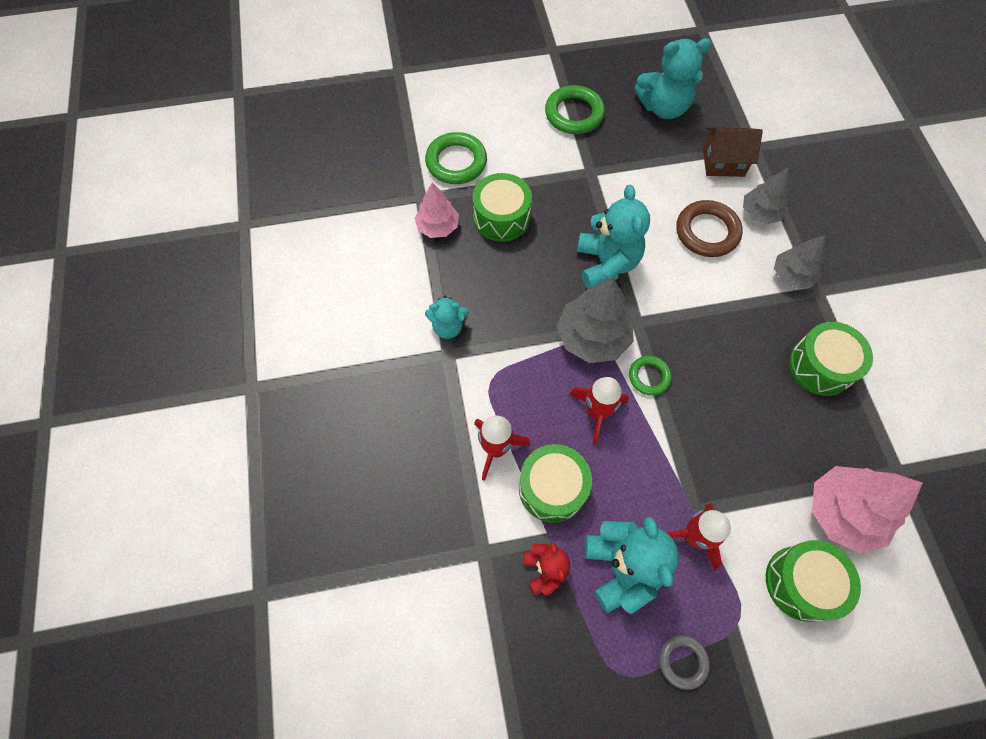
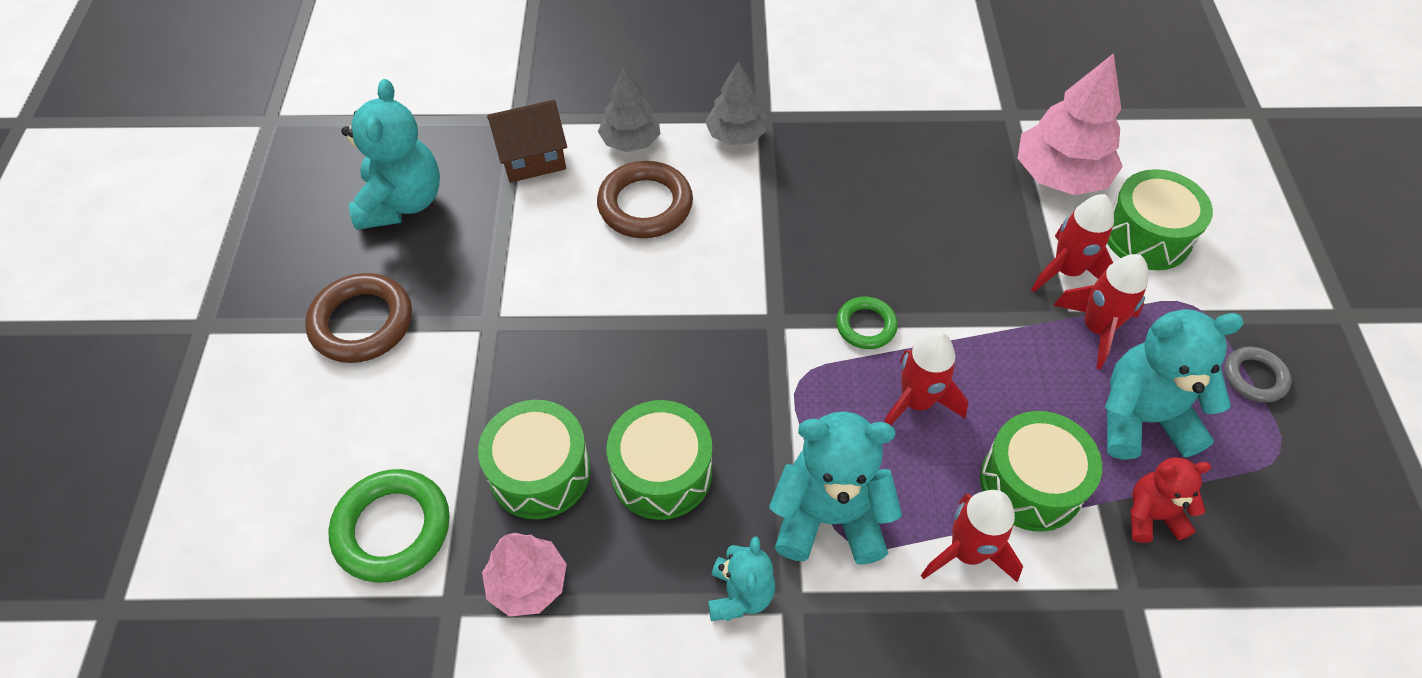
camera: 80 degrees left, 10 degrees down
green ring [545,85,605,134] -> brown ring [305,273,412,363]
grey tree [557,277,634,363] -> none
turquoise teddy bear [577,185,650,288] -> turquoise teddy bear moved to [769,412,902,565]
brown house [703,127,763,177] -> brown house turned 60 degrees clockwise [487,100,567,183]
green drum [789,322,873,396] -> green drum moved to [607,400,712,520]
none -> red rocket [1031,194,1114,292]

